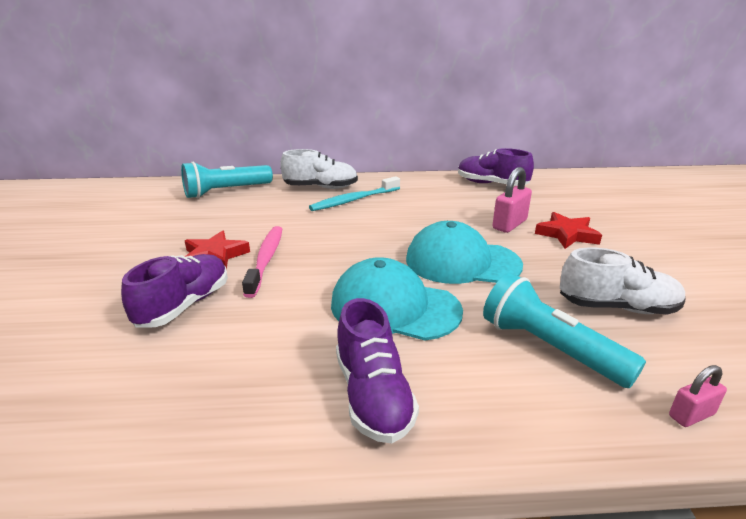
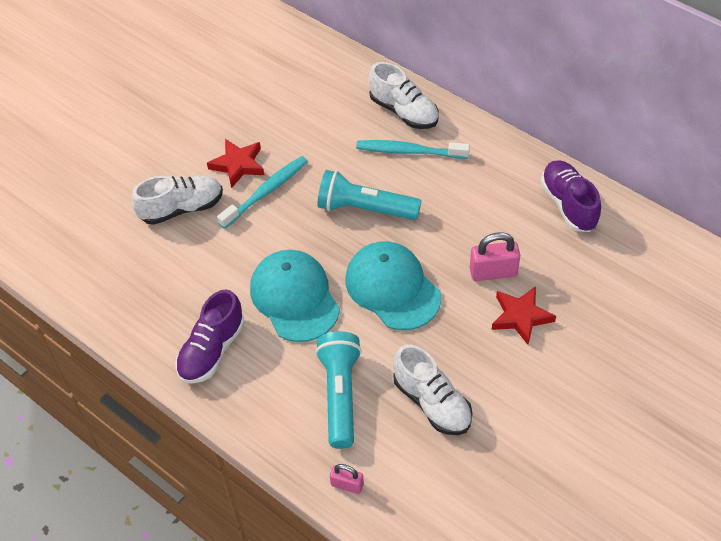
camera: 45 degrees right, 25 degrees up
purple shoe [121,254,228,328] -> white shoe [132,176,223,225]
turquoise flashlight [181,162,273,198] -> turquoise flashlight moved to [317,170,421,220]
pink toothbrush [242,226,282,298] -> turquoise toothbrush [217,156,308,229]

